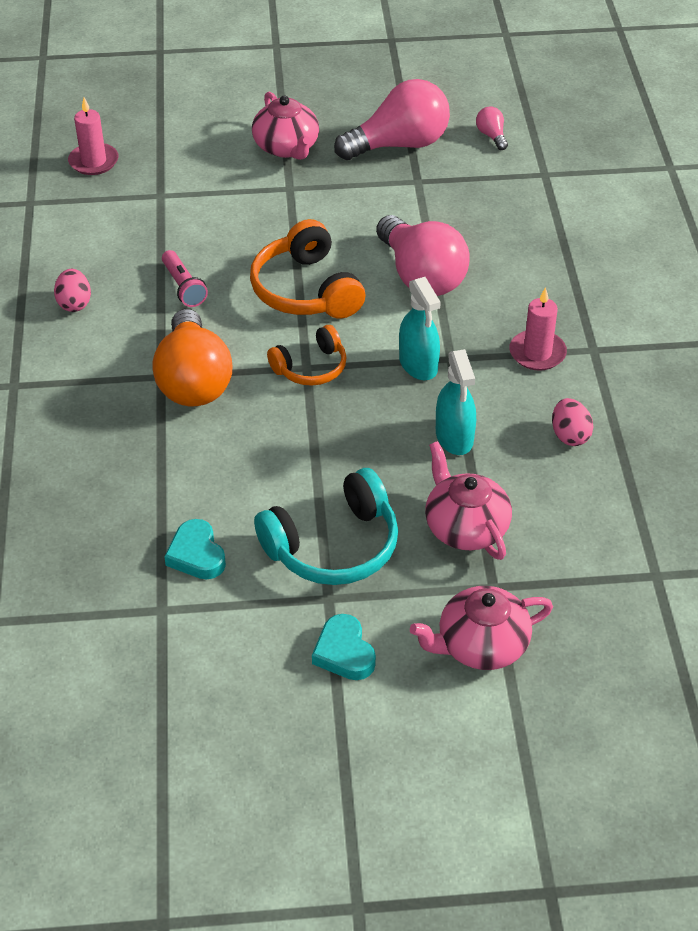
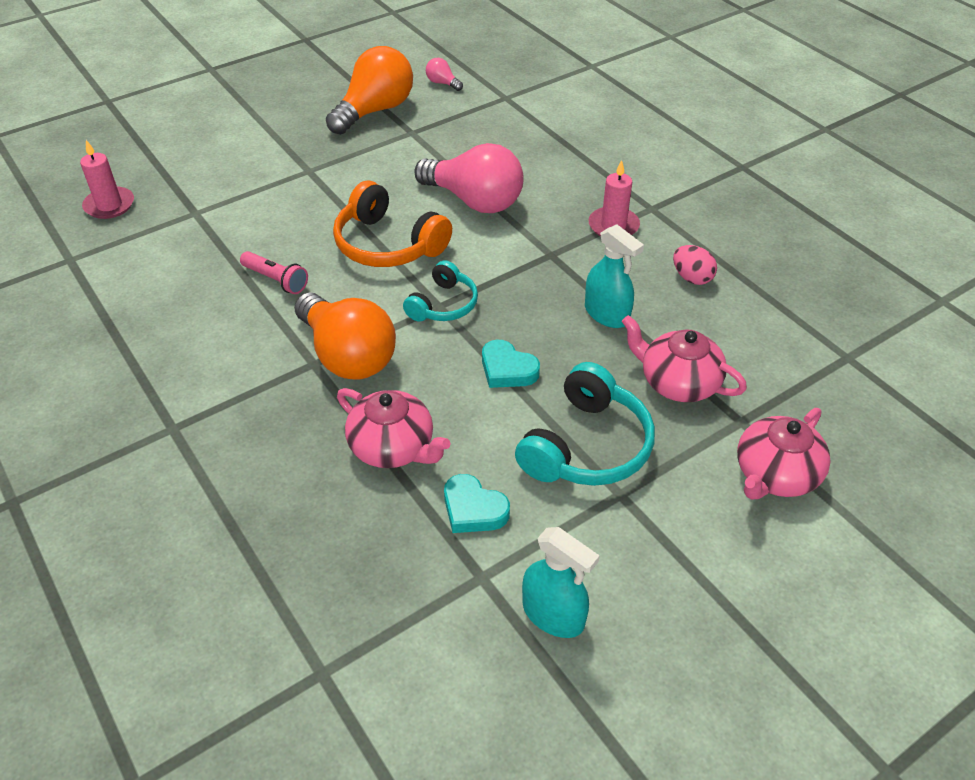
camera: 30 degrees left, 0 degrees up
pink egg [54,269,91,312] -> none
pink teapot [252,92,319,160] -> pink teapot moved to [337,388,451,468]
orange headphones [267,325,347,386] -> turquoise headphones [403,260,478,321]
turquoise heart [312,614,376,680] -> turquoise heart moved to [482,340,540,388]
pink light bulb [334,79,450,160] -> orange light bulb [326,46,413,135]
turquoise spray bottle [399,277,441,380] -> turquoise spray bottle moved to [522,527,600,638]

